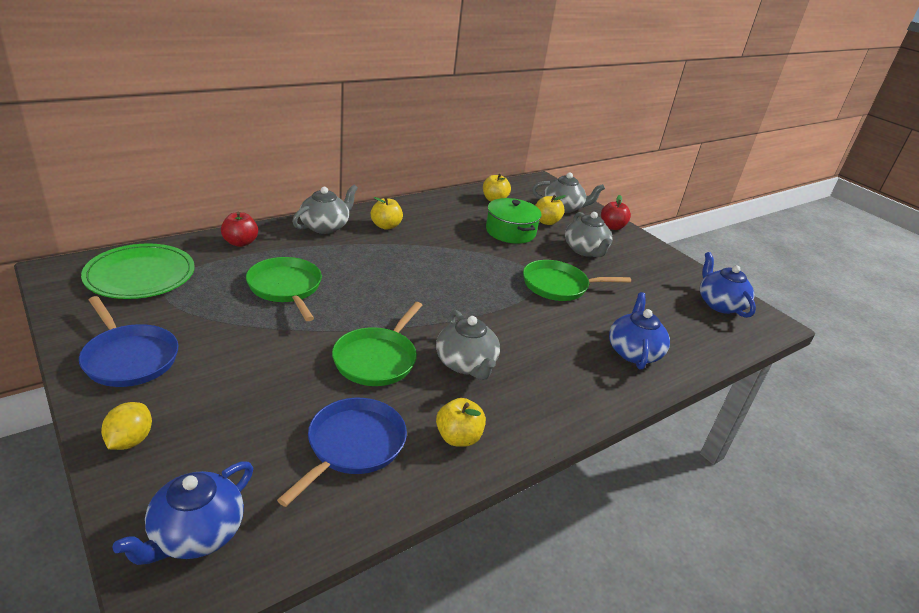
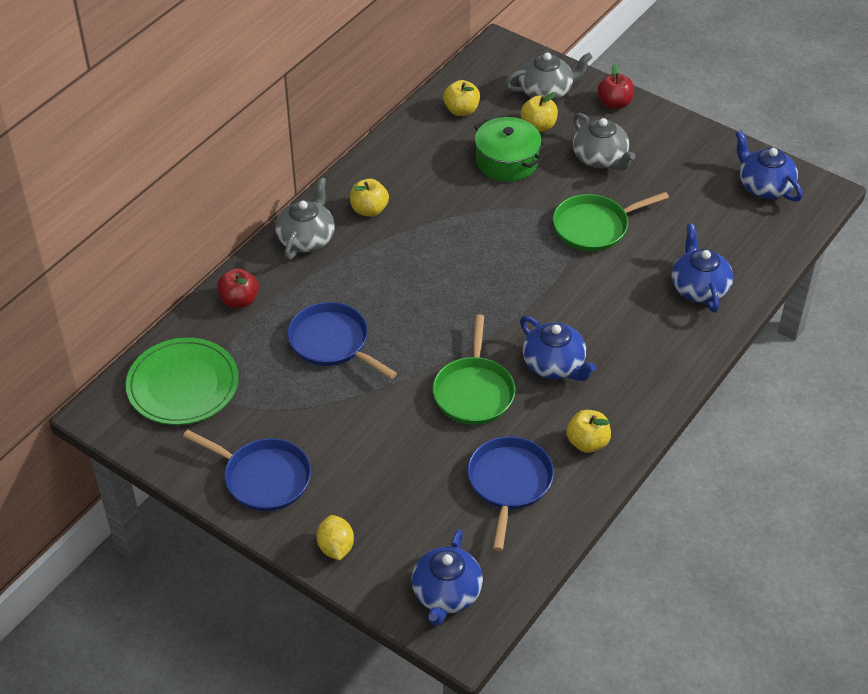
camera: 15 degrees left, 15 degrees up
green pan [246,257,322,321] -> blue pan [288,302,397,379]
grey teapot [436,310,500,380] -> blue teapot [520,316,596,381]

